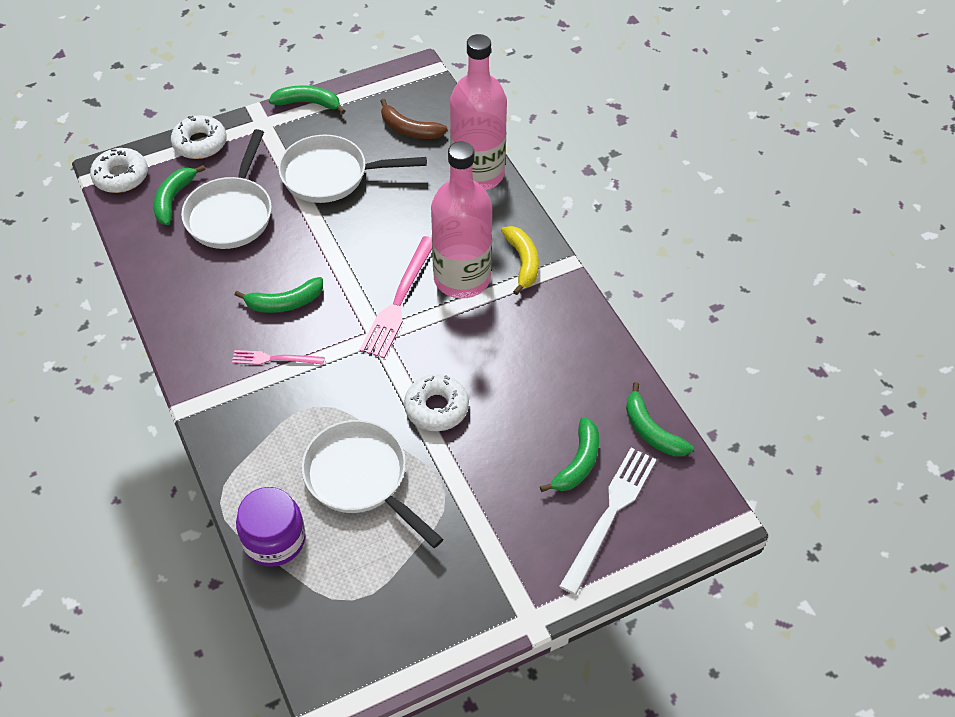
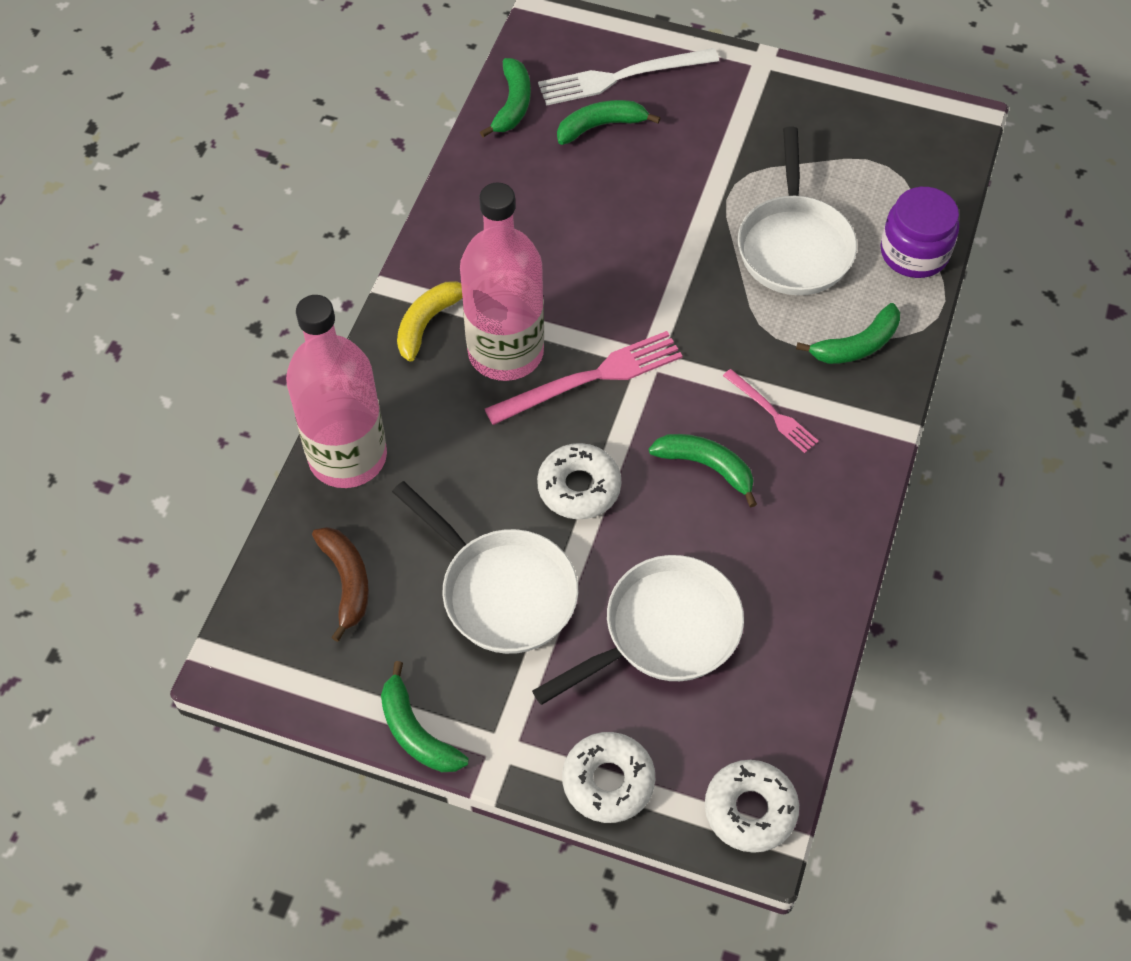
camera: 135 degrees left, 5 degrees up
green banana [153,165,206,225] -> green banana moved to [796,303,900,364]
white donut [404,374,469,431] -> white donut moved to [537,443,621,519]

